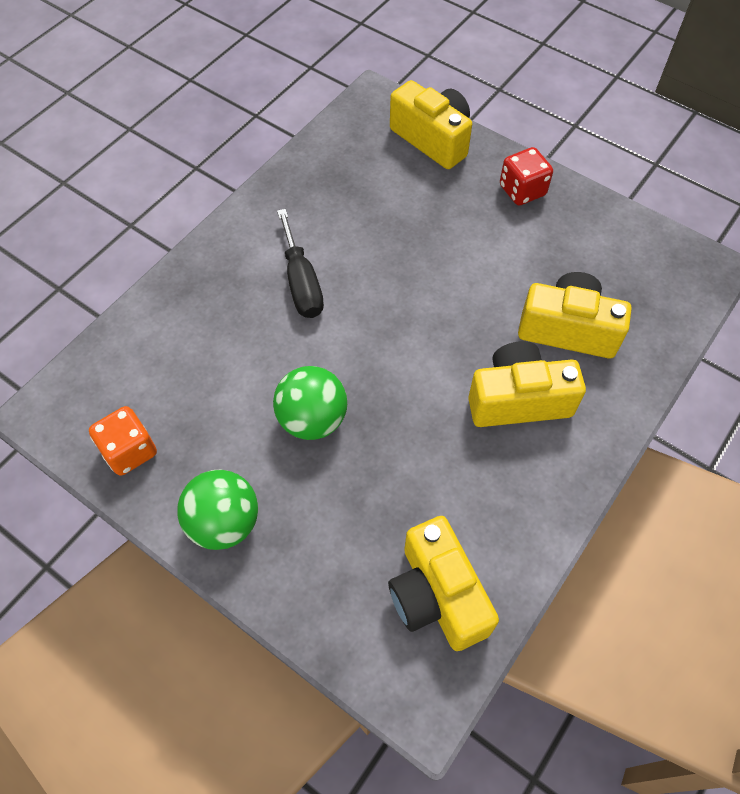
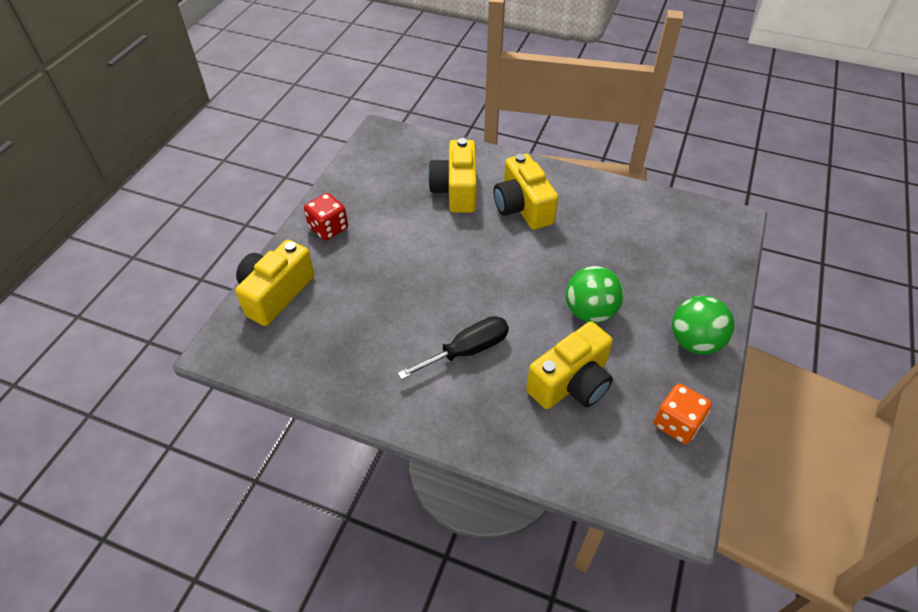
camera: 105 degrees left, 10 degrees down
yellow camera [388,516,499,651] -> yellow camera moved to [526,321,613,409]

